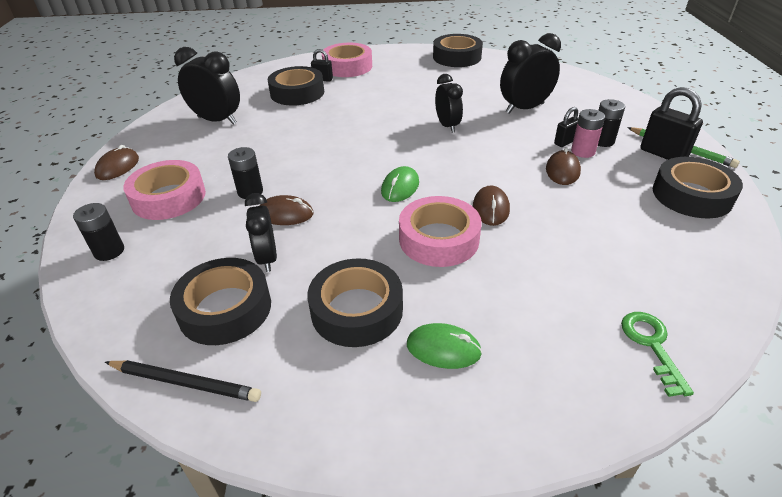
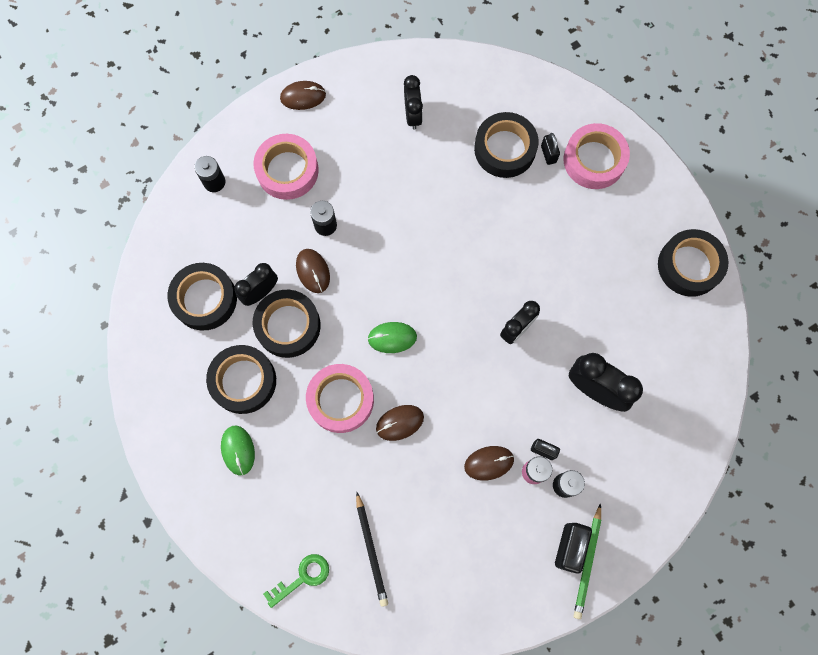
camera: 60 degrees right, 35 degrees up
black pencil [105,360,261,402] -> black pencil moved to [356,492,388,607]
black clock [174,47,240,125] -> black clock [404,75,423,130], size x0.66
black tape [653,157,743,218] -> black tape moved to [253,290,321,358]

